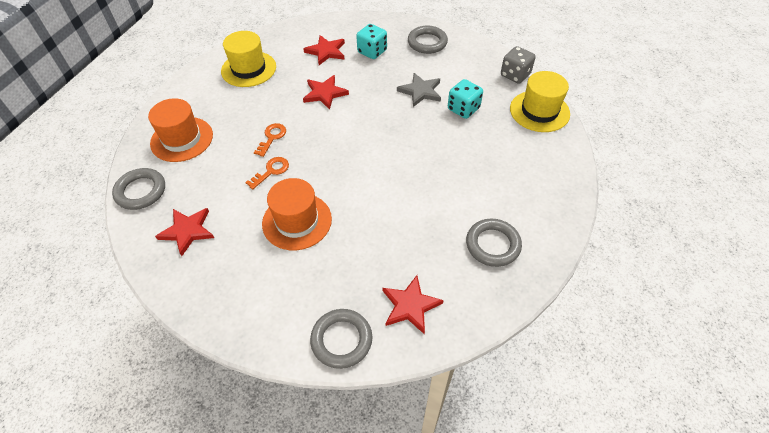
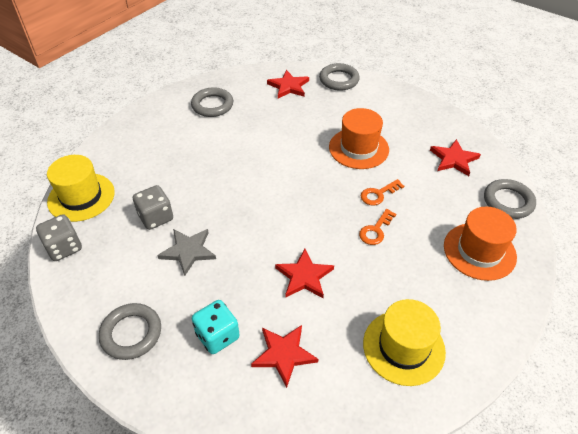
camera: 165 degrees left, 5 degrees down
turquoise dice [448,79,483,119] -> grey dice [133,185,173,230]

